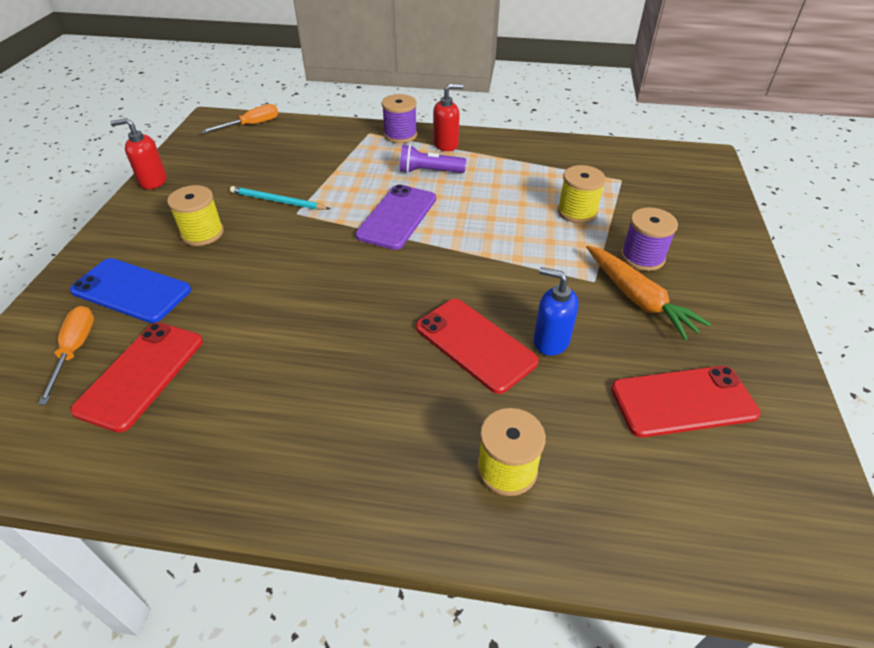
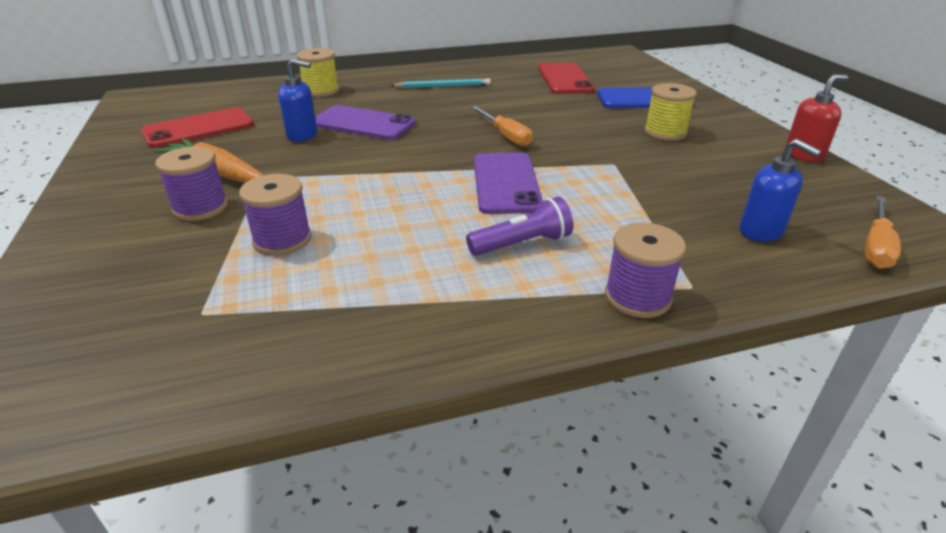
camera: 155 degrees right, 10 degrees down
orange screwdriver [38,306,94,405] -> orange screwdriver moved to [471,106,533,147]
turquoise pencil [230,186,330,210] -> turquoise pencil moved to [391,78,491,88]
red phone [416,299,539,394] -> purple phone [315,105,415,140]
red soap dispenser [433,84,463,151] -> none
yellow spool [558,165,606,223] -> purple spool [239,174,312,256]
none -> blue soap dispenser [739,139,822,242]

